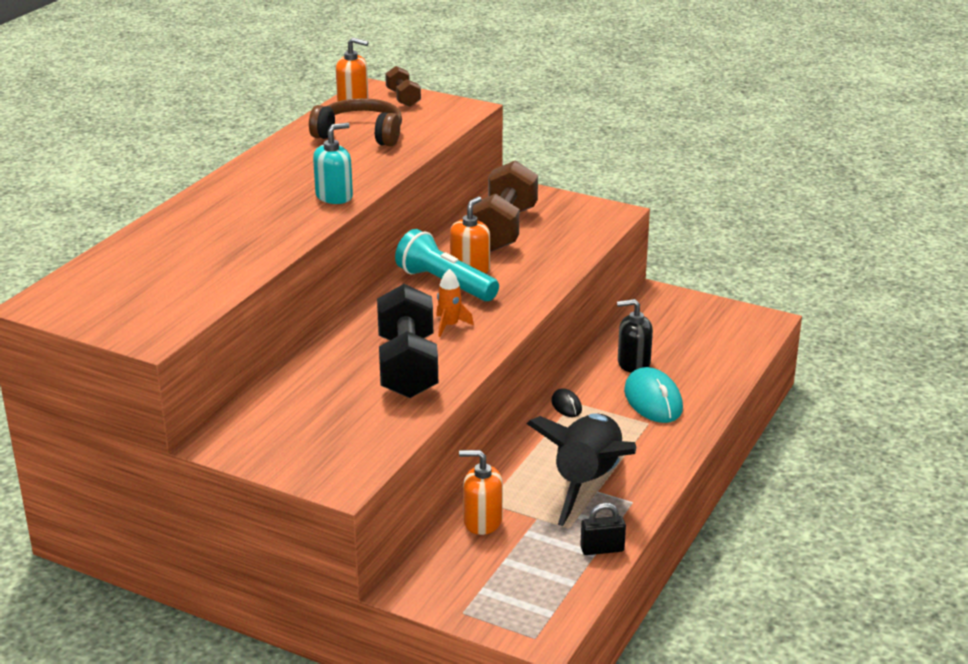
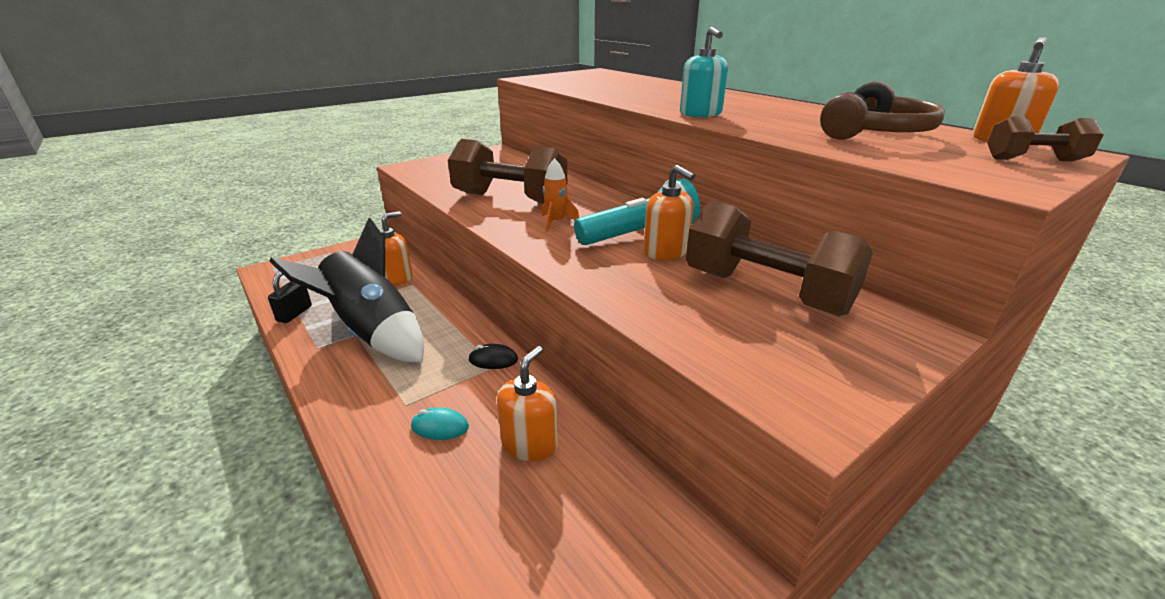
camera: 115 degrees right, 0 degrees up
black dumbbell [377,284,438,398] -> brown dumbbell [448,139,567,203]
black soap dispenser [617,299,653,373] -> orange soap dispenser [497,346,558,461]
turquoise mouse [624,367,683,423] -> turquoise mouse [411,407,469,440], size x0.52

